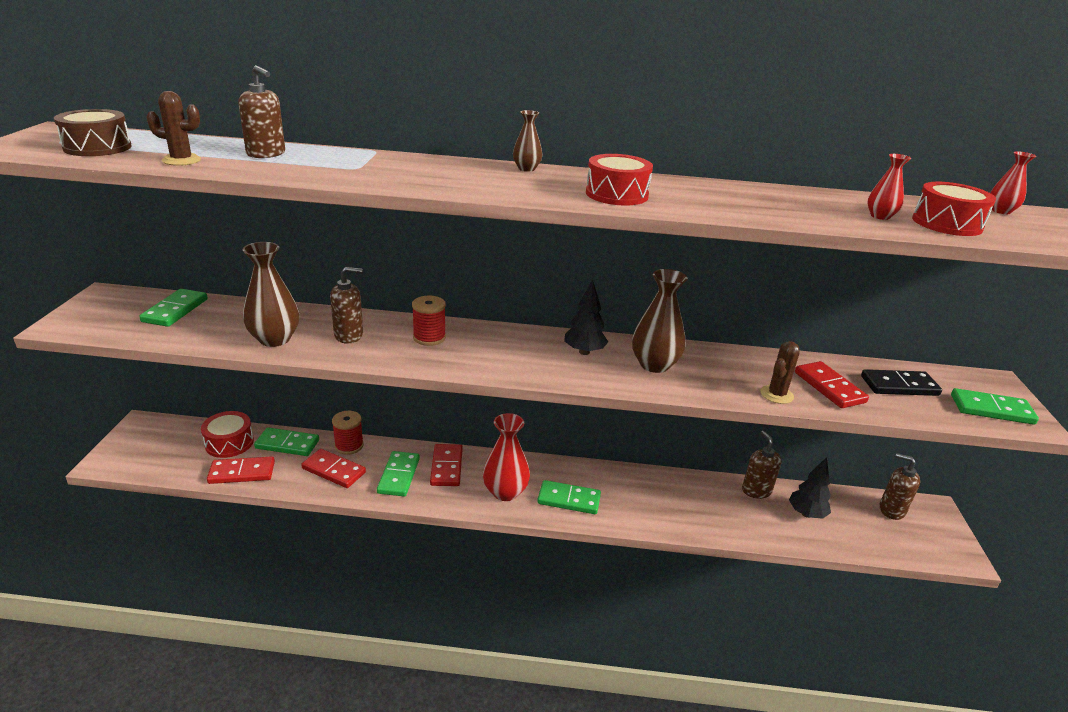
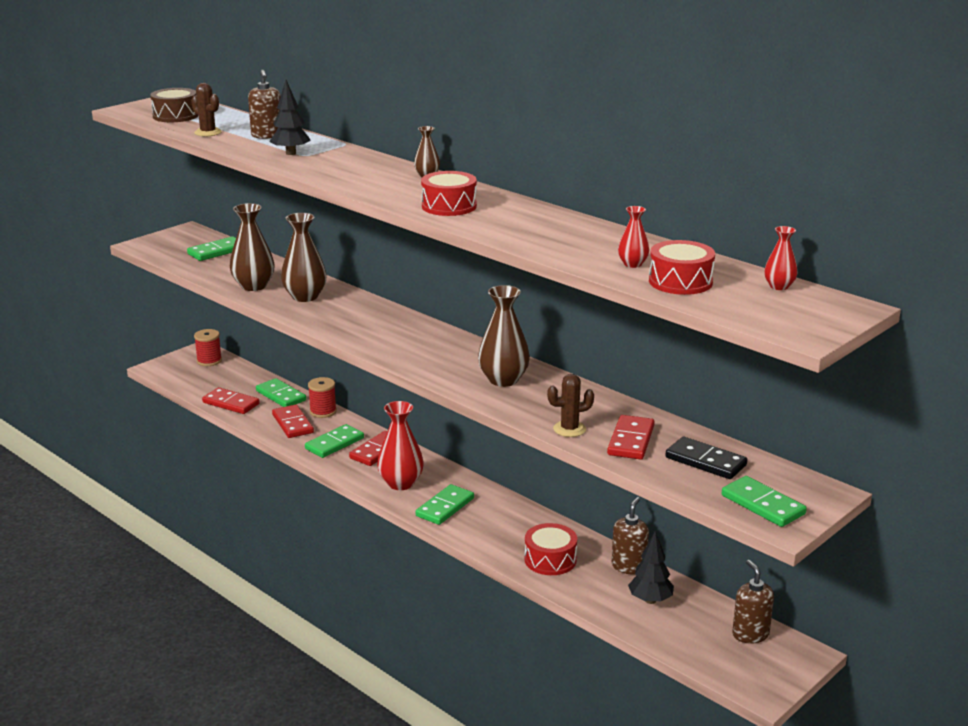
camera: 40 degrees right, 5 degrees down
red drum [201,411,254,458] -> red drum moved to [524,523,577,575]
brown soap dispenser [330,267,363,343] -> brown vase [281,213,327,302]
red spool [412,296,446,346] -> red spool moved to [194,329,222,366]
green domino [537,480,601,514] -> green domino turned 75 degrees clockwise [416,484,474,525]
black tree [564,279,608,355] -> black tree moved to [269,80,311,155]

